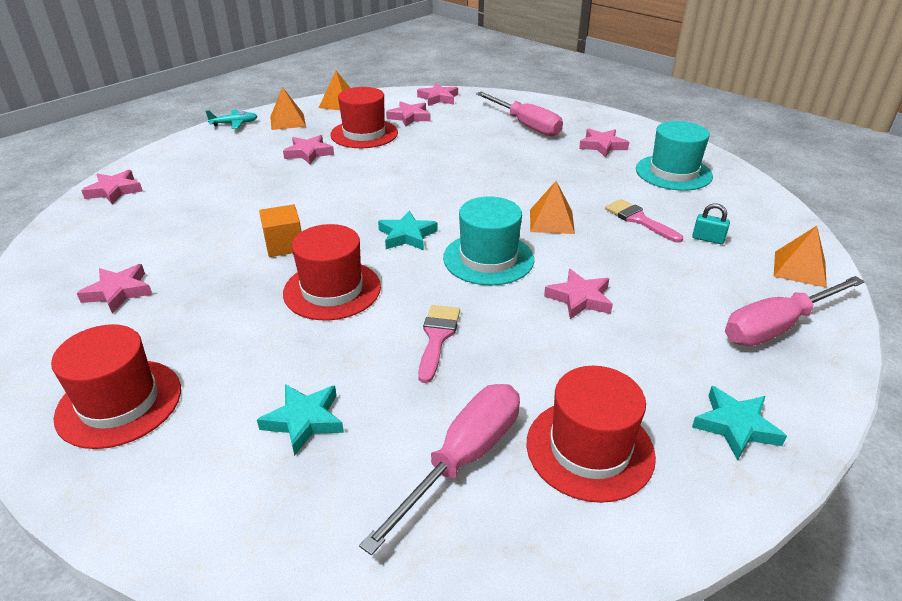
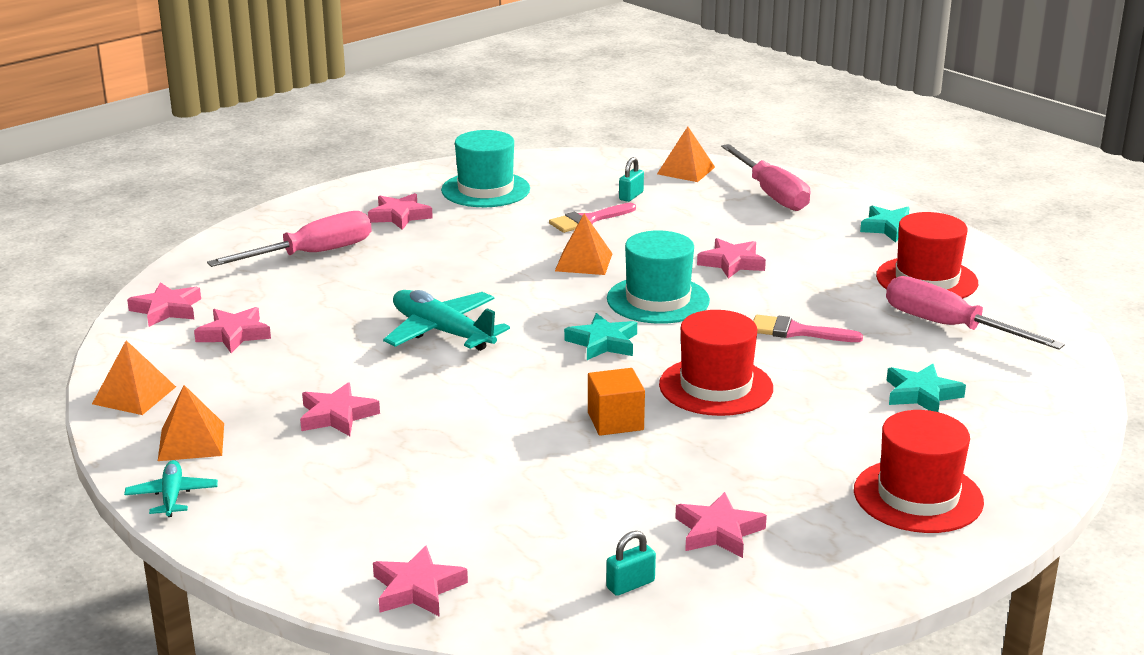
camera: 85 degrees left, 10 degrees down
red hat [330,87,398,148] -> none
none -> turquoise plane [383,290,510,351]
none -> turquoise padlock [606,531,656,596]

